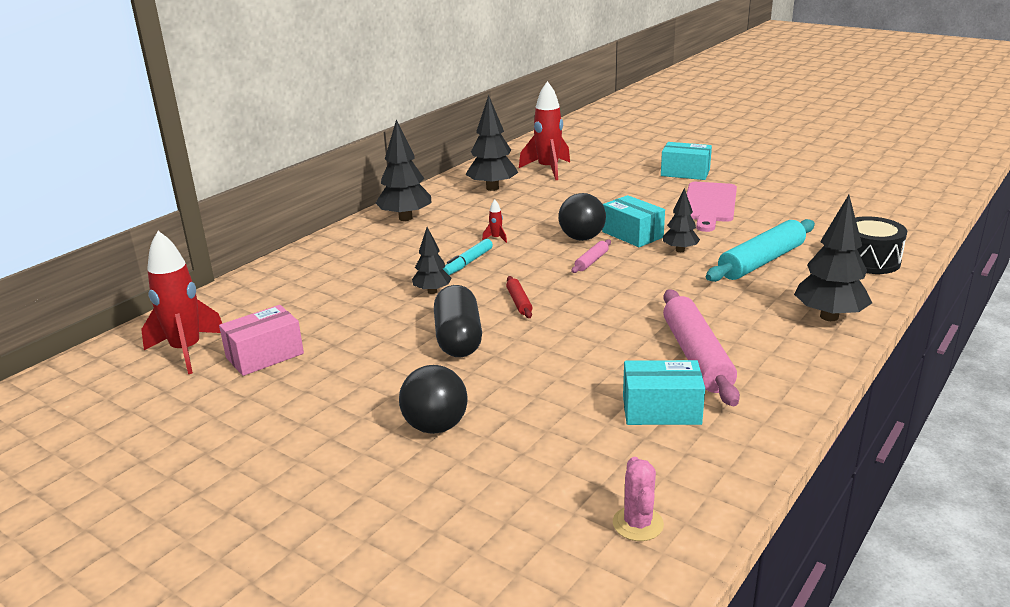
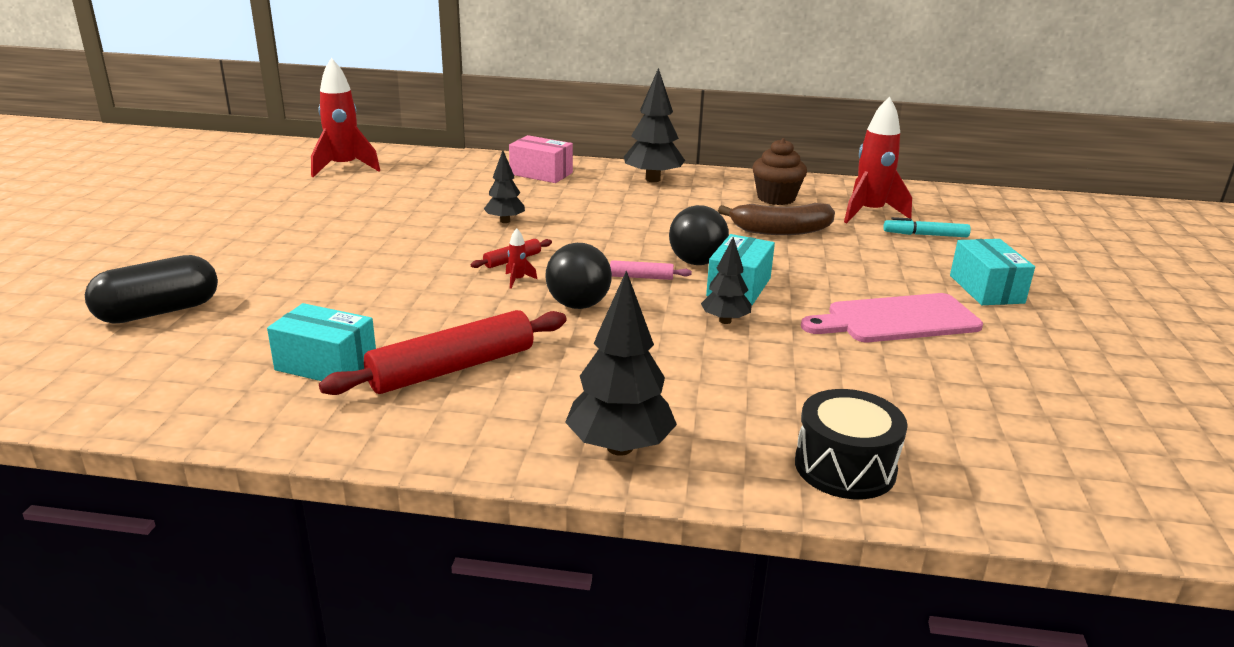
camera: 60 degrees right, 0 degrees up
pink box [219,305,304,376] -> pink box moved to [509,135,573,183]
black ball [399,365,468,434] -> black ball moved to [545,243,612,309]
black capsule [434,285,482,357] -> black capsule moved to [85,255,218,324]
turquoise marker [443,239,493,275] -> turquoise marker moved to [883,217,971,237]
black tree [465,95,518,191] -> brown cupcake [752,138,807,205]
red rocket [482,199,507,243] -> red rocket moved to [506,228,538,289]
pink cactus [613,457,664,541] -> none
turquoise box [623,360,705,425] -> turquoise box turned 45 degrees counterclockwise [267,303,376,381]
pink rolling pin [663,289,740,406] -> red rolling pin [319,310,566,395]
turquoise rolling pin [706,219,815,282] -> none
none -> brown banana [718,203,835,235]

